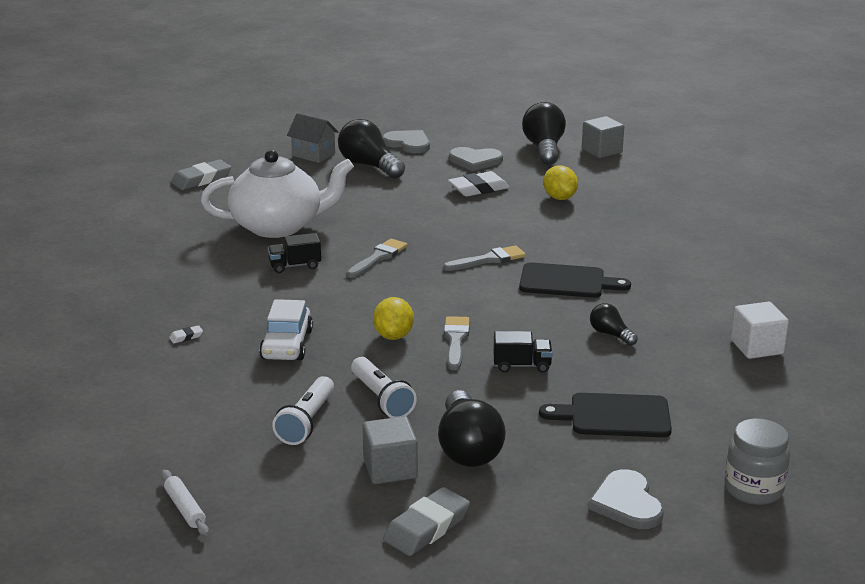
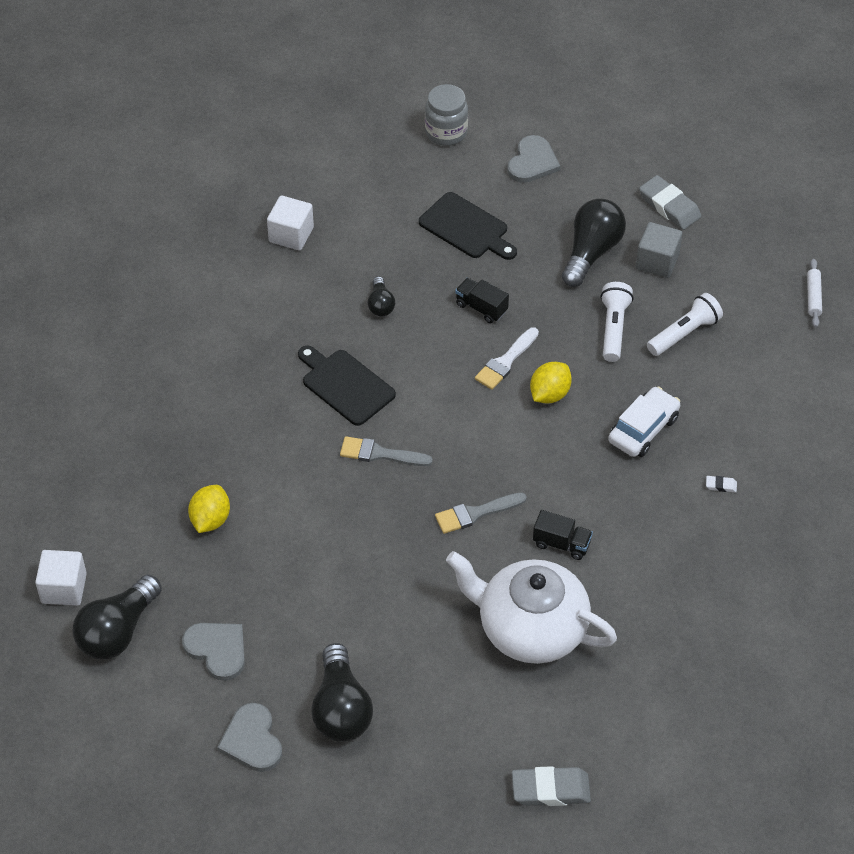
camera: 145 degrees left, 25 degrees up
grey house [287,113,338,163] -> none
grey eraser [383,487,470,556] -> grey eraser turned 60 degrees clockwise [639,175,701,230]
grey brush [444,316,469,370] -> white brush [475,327,539,390]
white eraser [448,171,510,197] -> none
grey cube [582,116,624,158] -> white cube [35,550,87,606]

